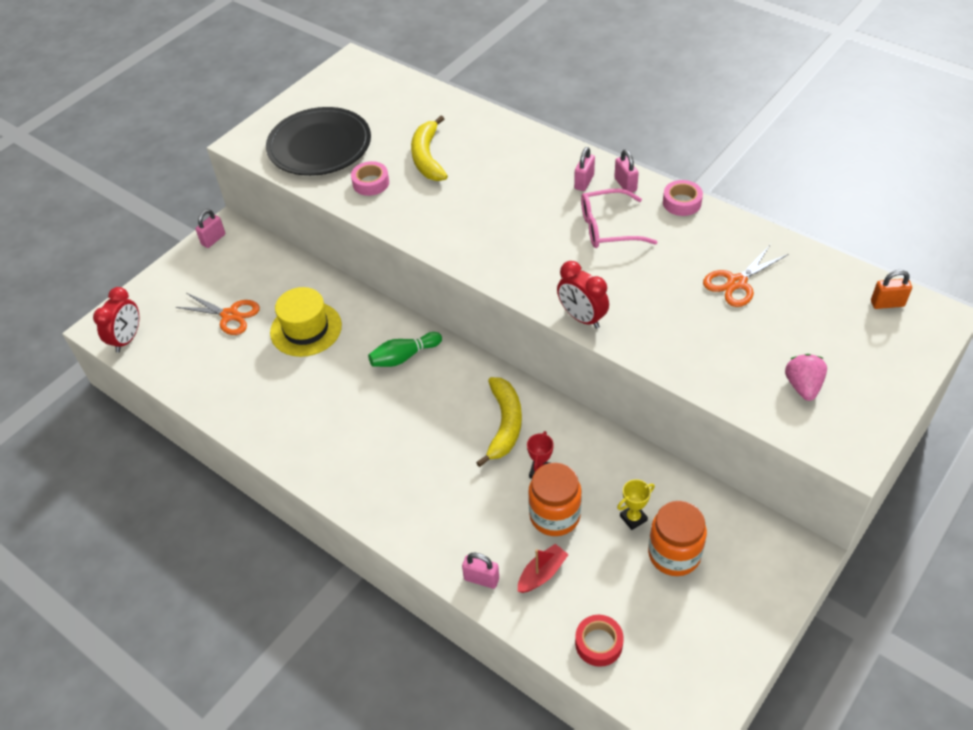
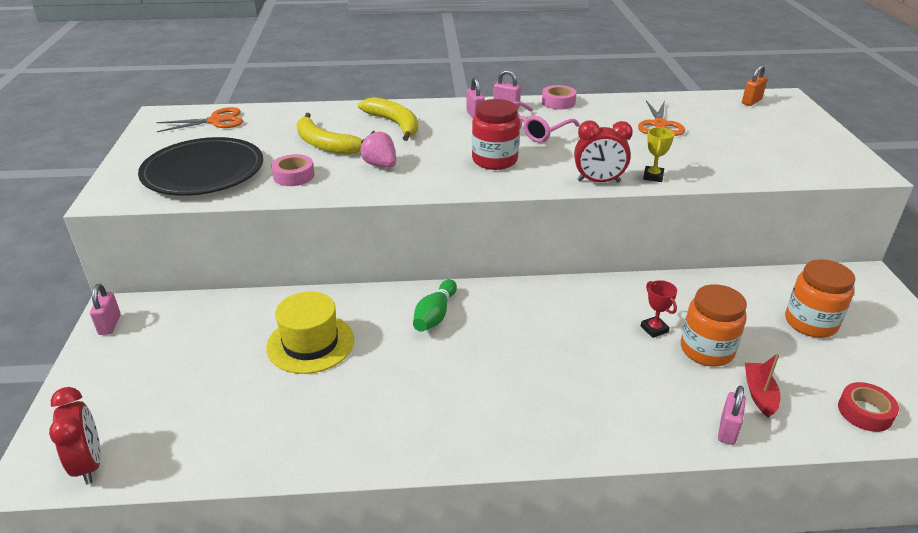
camera: 45 degrees left, 15 degrees down
orange scissors [176,293,260,335] -> orange scissors moved to [156,107,243,132]
pink padlock [462,553,499,589] -> pink padlock turned 45 degrees counterclockwise [718,386,746,445]
yellow banana [476,377,522,467] -> yellow banana moved to [358,97,418,141]
yellow trophy [617,479,655,530] -> yellow trophy moved to [643,127,674,182]
pink strawberry [785,354,827,401] -> pink strawberry moved to [360,131,396,168]
none -> red jar [472,99,520,170]

